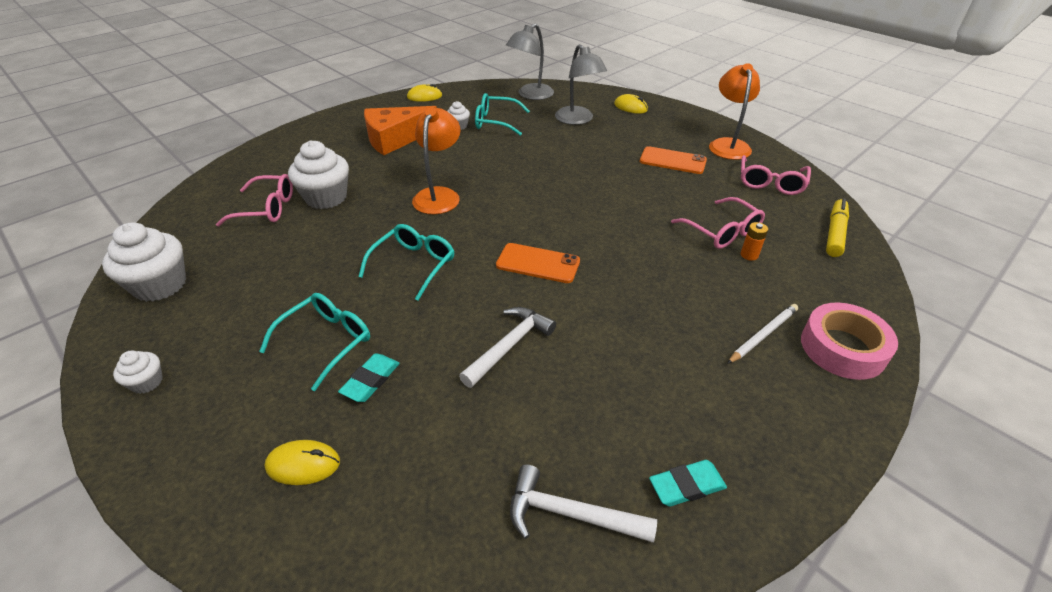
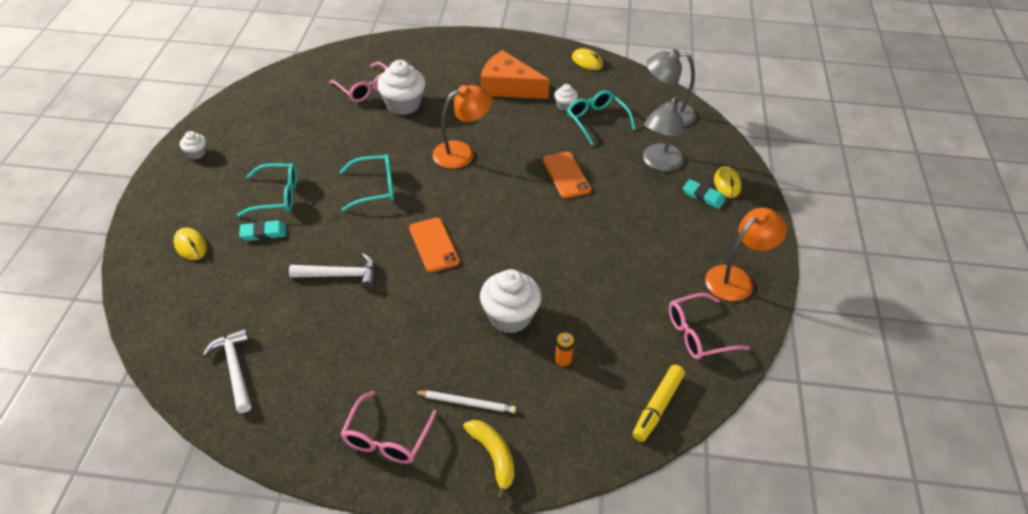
camera: 50 degrees right, 5 degrees up
white cupcake [102,222,186,302] -> white cupcake moved to [480,269,541,333]
orange phone [640,146,707,174] -> orange phone moved to [543,152,591,198]
turquoise eraser [649,460,727,506] -> turquoise eraser moved to [683,179,726,209]
pink glasses [671,197,765,249] -> pink glasses moved to [341,391,437,464]
pink tape [801,303,898,380] -> yellow banana [463,420,514,500]
yellow marker [826,198,849,257] -> yellow marker turned 135 degrees clockwise [633,365,685,442]

